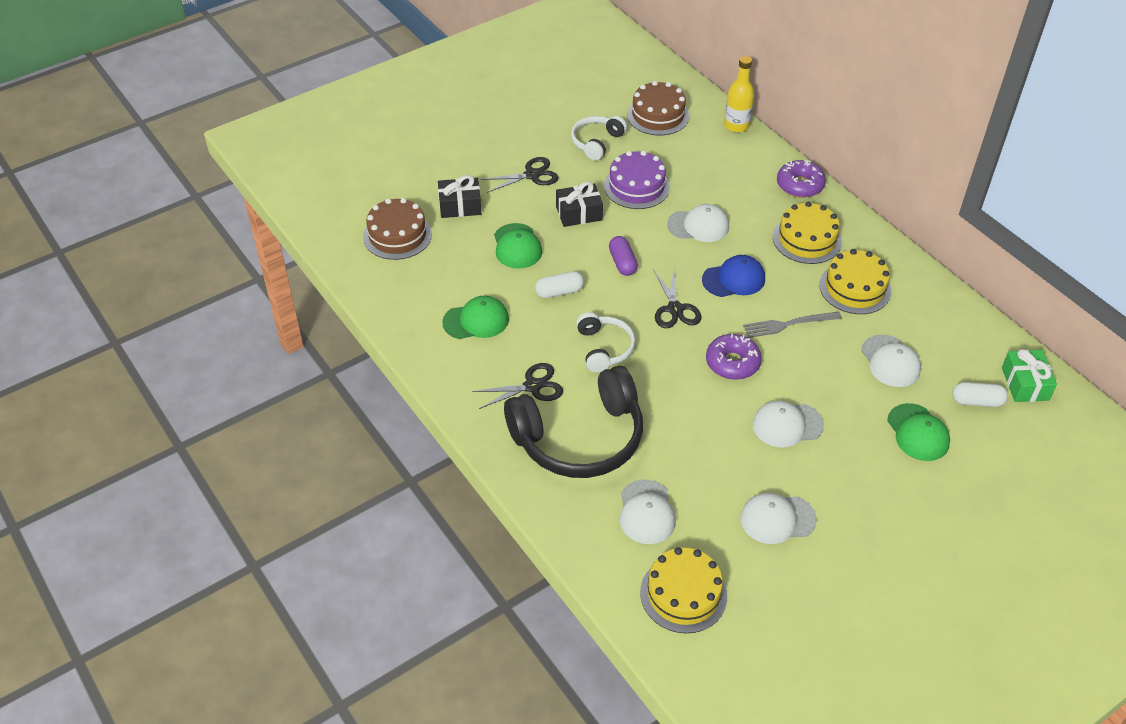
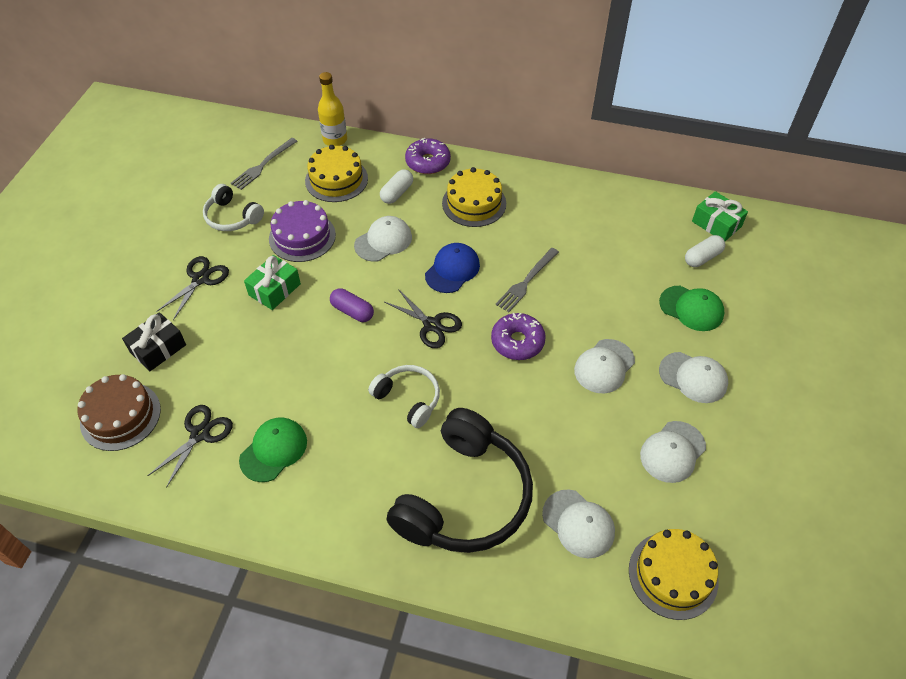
camera: 40 degrees left, 5 degrees up
black scissors [472,363,563,409] -> black scissors moved to [148,405,233,488]
green cap [494,223,542,269] -> none
white capsule [535,271,584,298] -> white capsule moved to [380,169,413,204]
black gift [556,181,603,227] -> green gift [244,255,301,310]
white headphones [571,116,627,161] -> white headphones turned 45 degrees counterclockwise [203,184,264,231]
brown cake [627,81,689,135] -> grey fork [231,138,297,190]
yellow cake [819,249,891,314] -> yellow cake moved to [305,145,368,202]
white cap [861,335,921,387] -> white cap moved to [659,352,728,403]

